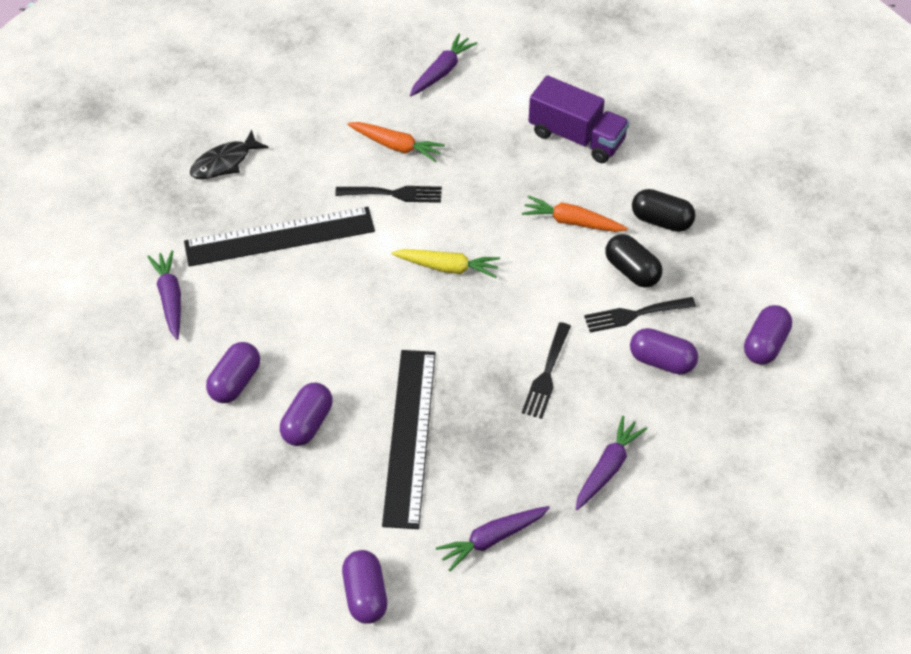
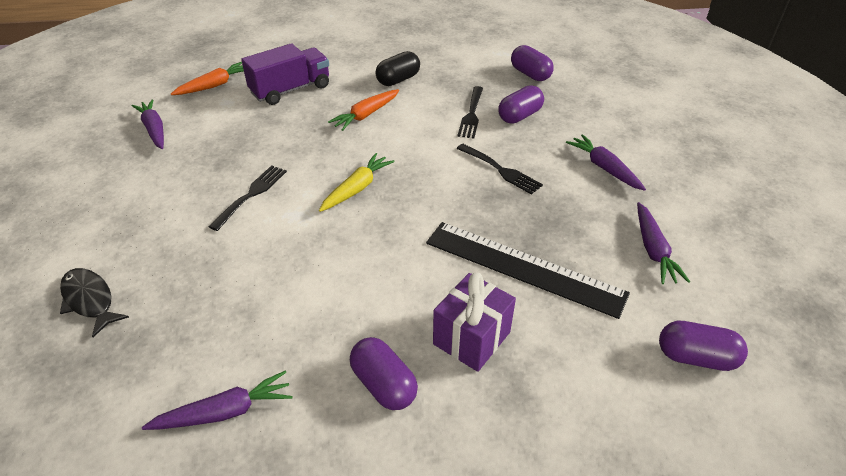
camera: 65 degrees left, 10 degrees down
purple carrot [147,250,181,340] -> purple carrot turned 150 degrees clockwise [142,371,292,430]
black ruler [184,207,375,267] -> none
black fish [190,130,269,179] -> black fish turned 150 degrees clockwise [60,268,129,337]
purple capsule [280,383,333,446] -> purple gift [433,273,516,372]
orange carrot [347,122,445,162] -> orange carrot moved to [171,62,244,95]
black capsule [606,234,662,288] -> none

